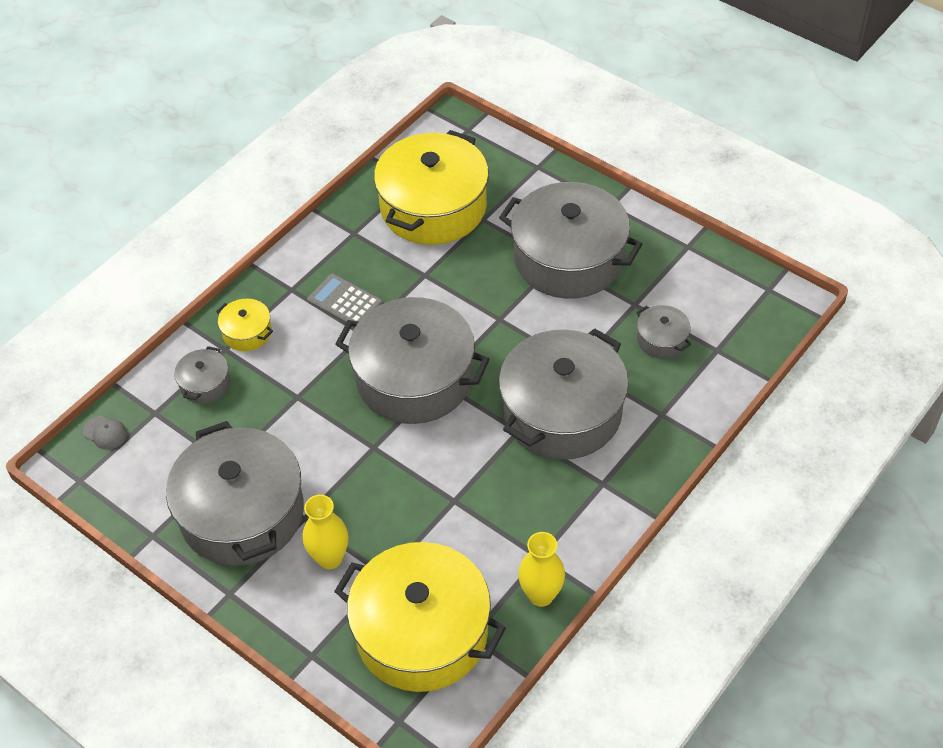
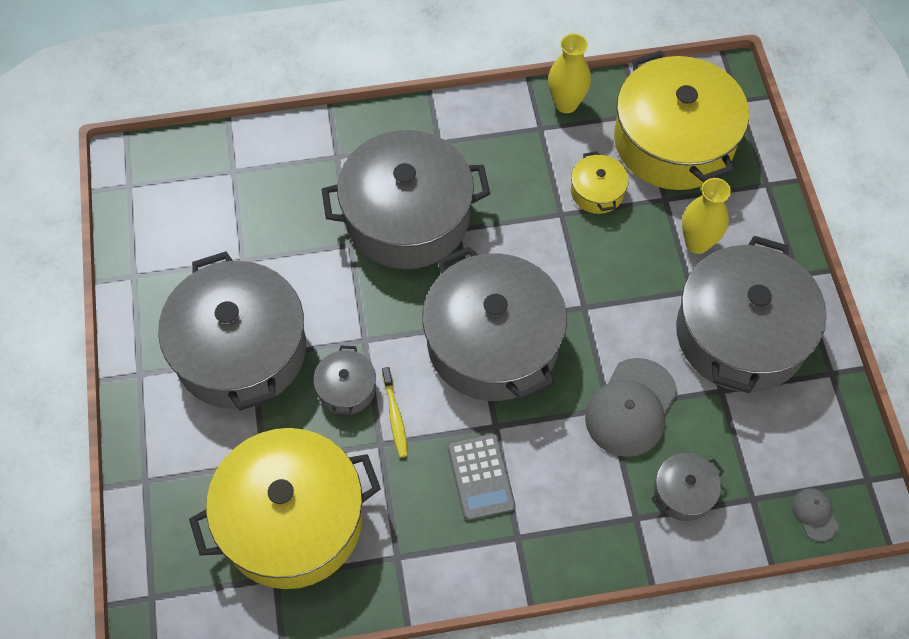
camera: 140 degrees left, 10 degrees up
yellow pot [216,299,273,351] -> yellow pot moved to [571,151,629,214]
grey pot [636,305,691,359] -> grey pot moved to [313,346,376,416]
none -> yellow toothbrush [382,367,408,457]
none -> grey cap [585,358,678,457]

